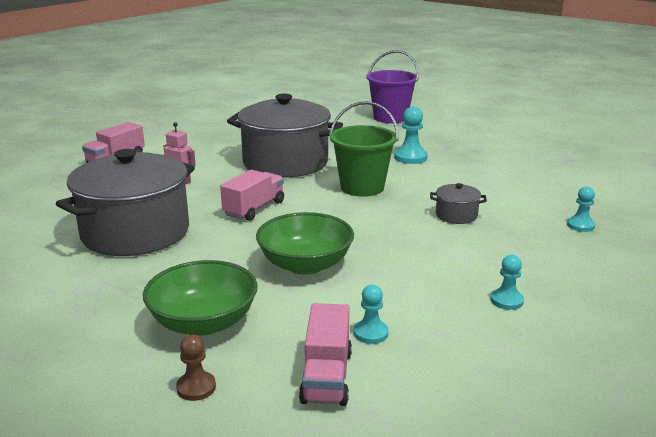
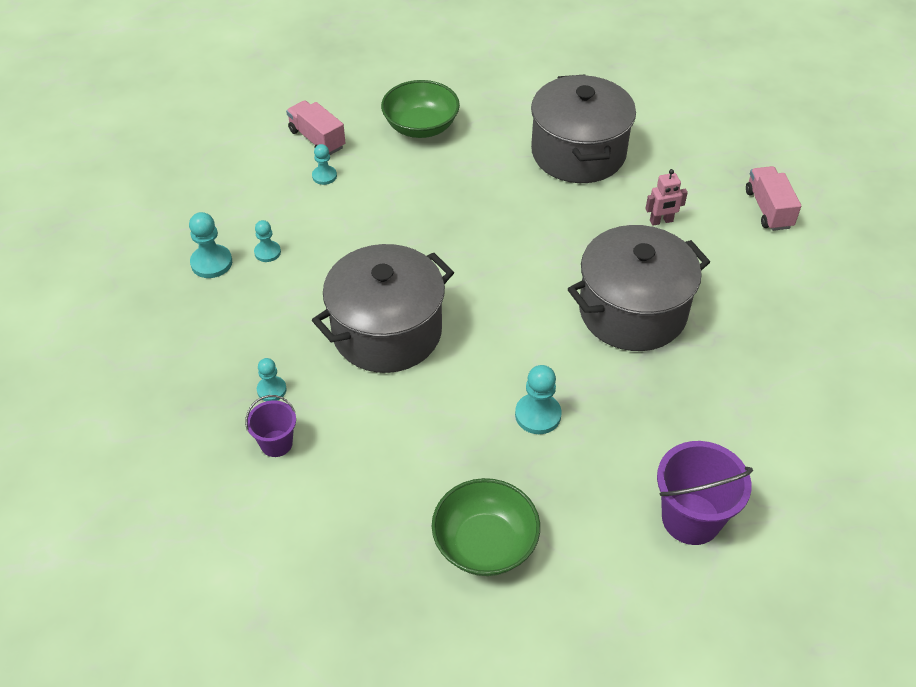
camera: 135 degrees right, 25 degrees up
brown pawn [176,334,216,401] -> none
pink truck [220,170,284,221] -> none
green bowl [256,212,354,275] -> green bowl moved to [432,478,540,576]
green bucket [329,101,399,197] -> none
grey pot [430,183,487,224] -> grey pot [312,244,454,373], size x2.42
none -> turquoise pawn [189,212,232,278]
none -> purple bucket [245,395,296,457]

